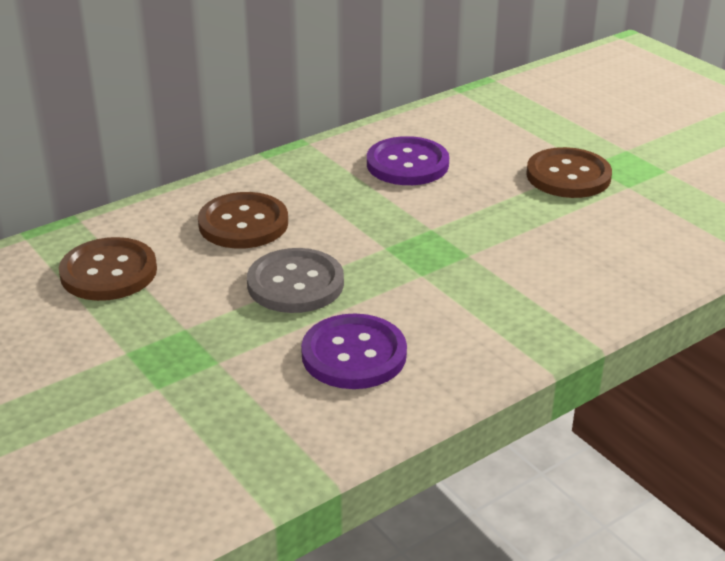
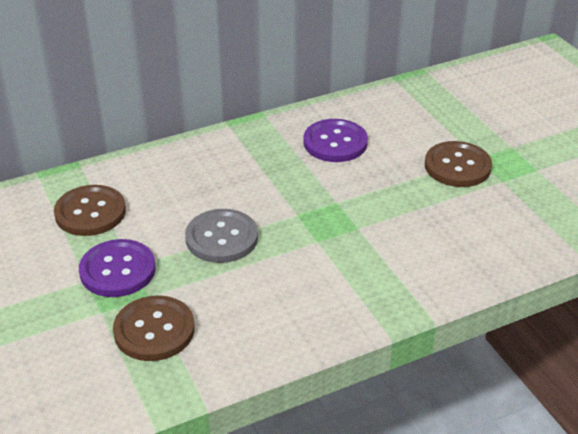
camera: 10 degrees right, 5 degrees up
brown button [198,192,288,249] -> brown button moved to [113,295,195,361]
purple button [301,313,407,389] -> purple button moved to [79,239,156,297]

